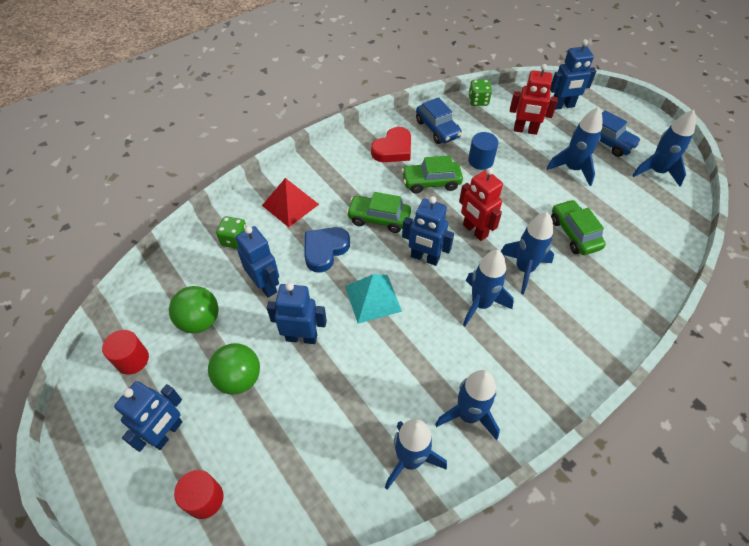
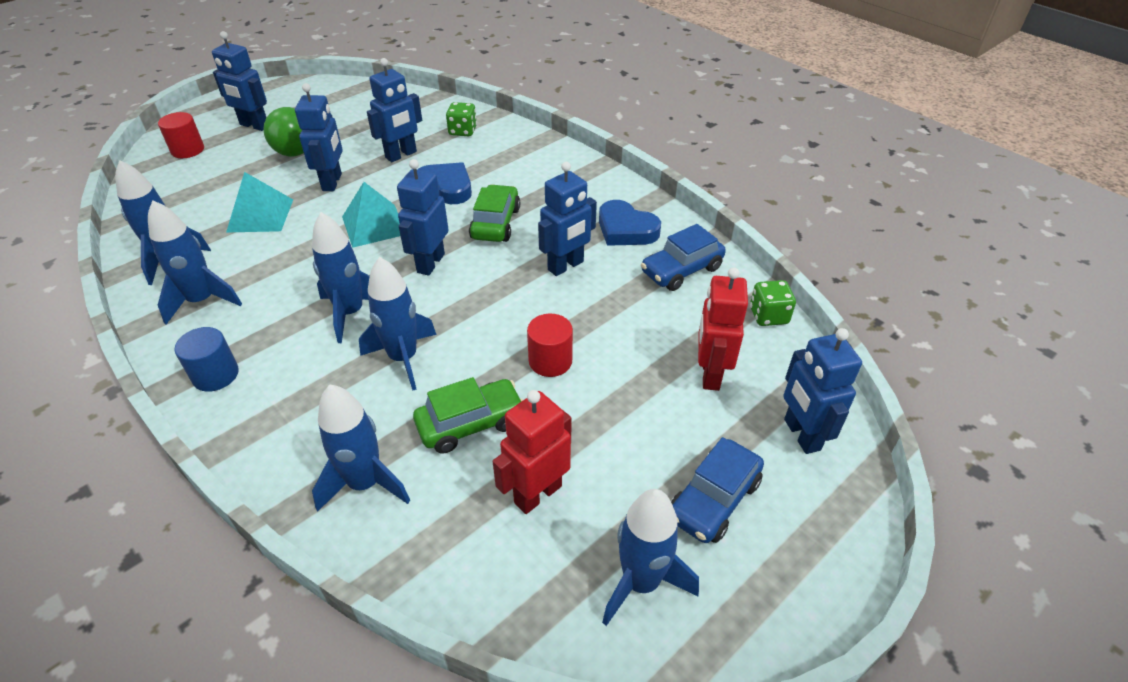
camera: 85 degrees right, 10 degrees down
red cylinder [102,330,149,375] -> red cylinder moved to [527,314,573,377]
green ball [169,286,218,333] -> none
red pyramid [262,178,319,227] -> none
red heart [371,127,411,162] -> blue heart [599,200,661,246]
green car [402,155,463,194] -> blue robot [538,162,597,276]
red robot [459,168,503,241] -> red robot moved to [493,390,572,514]
blue cylinder [468,132,498,170] -> blue cylinder moved to [174,327,239,392]
blue rocket [546,107,602,186] -> blue rocket moved to [312,385,410,512]
none -> turquoise pyramid [226,172,293,233]

